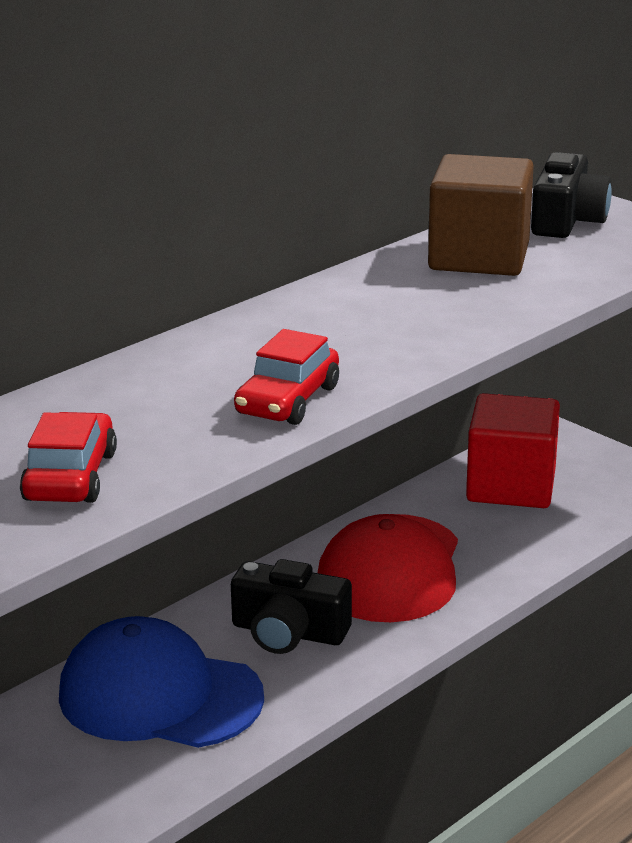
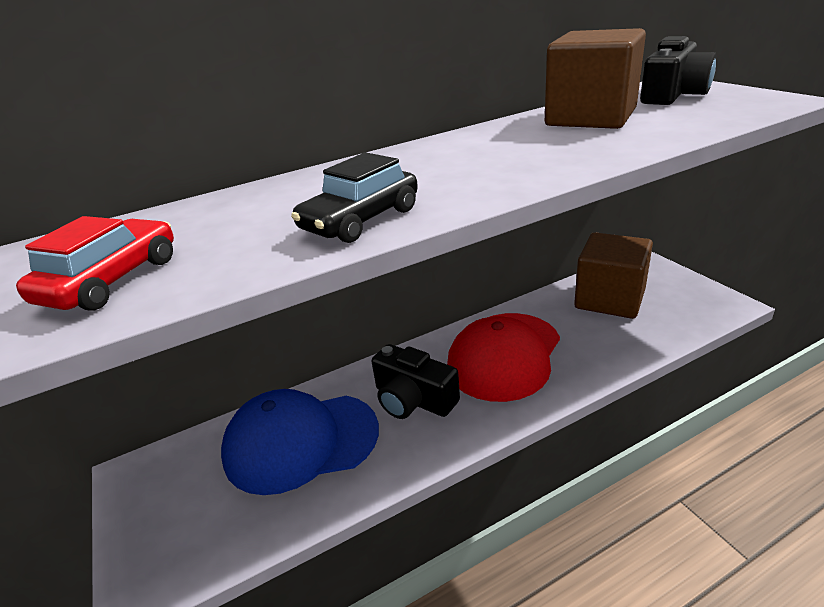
camera: 20 degrees right, 5 degrees up
blue cap [59,616,264,748] -> blue cap turned 45 degrees counterclockwise [221,389,379,495]
red car [234,329,339,425] -> black car [291,152,418,243]
red cube [466,393,560,508] -> brown cube [574,232,653,319]

